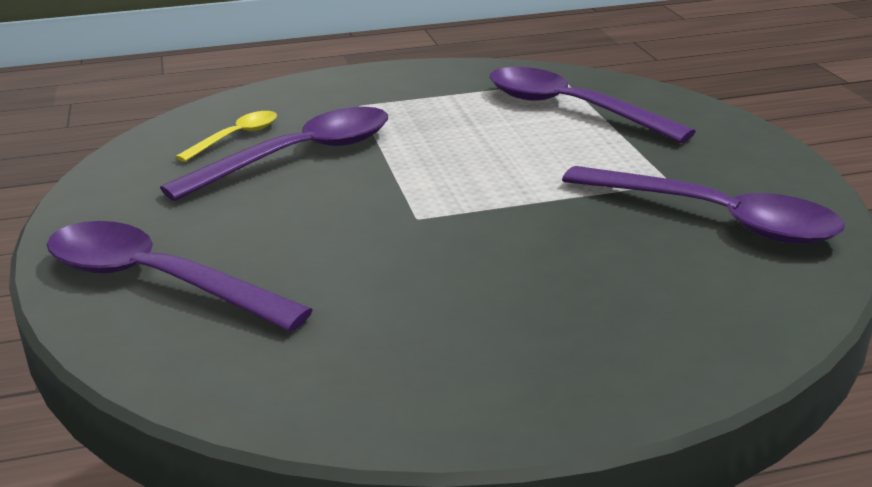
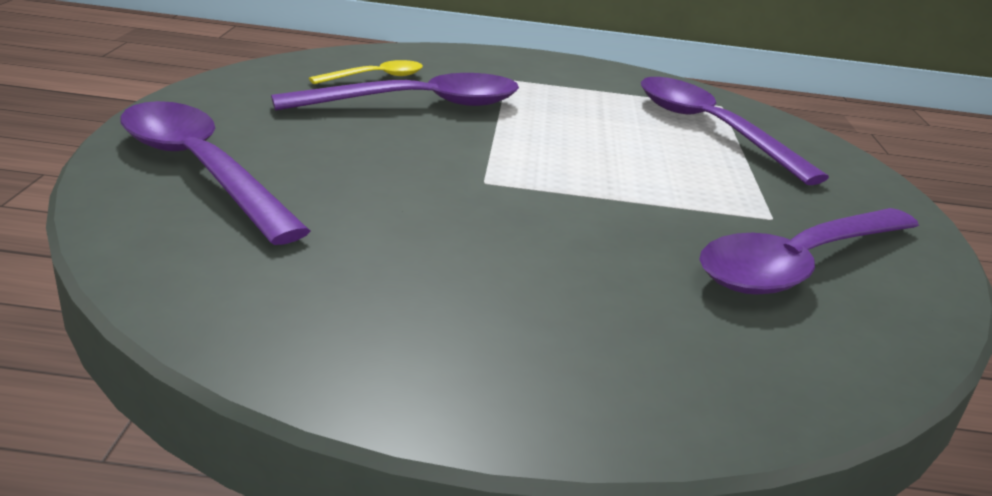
camera: 15 degrees right, 0 degrees up
purple spoon [562,166,845,244] -> purple spoon turned 90 degrees clockwise [699,208,919,295]

